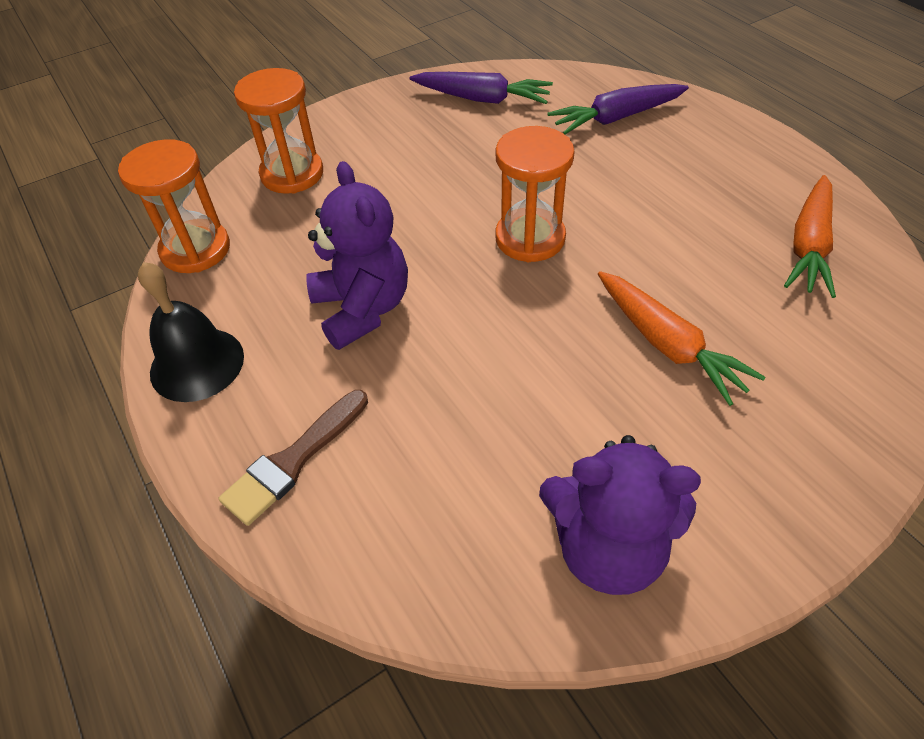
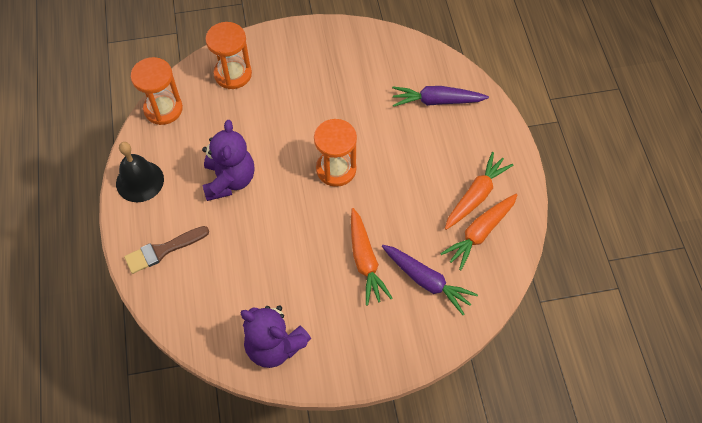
camera: 20 degrees right, 10 degrees up
purple carrot [410,72,553,104] -> purple carrot moved to [382,245,478,315]
none -> orange carrot [445,152,514,230]

